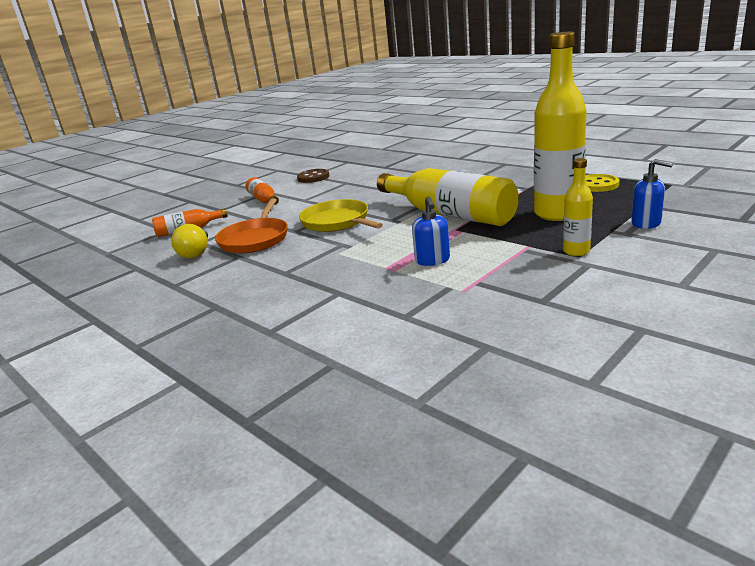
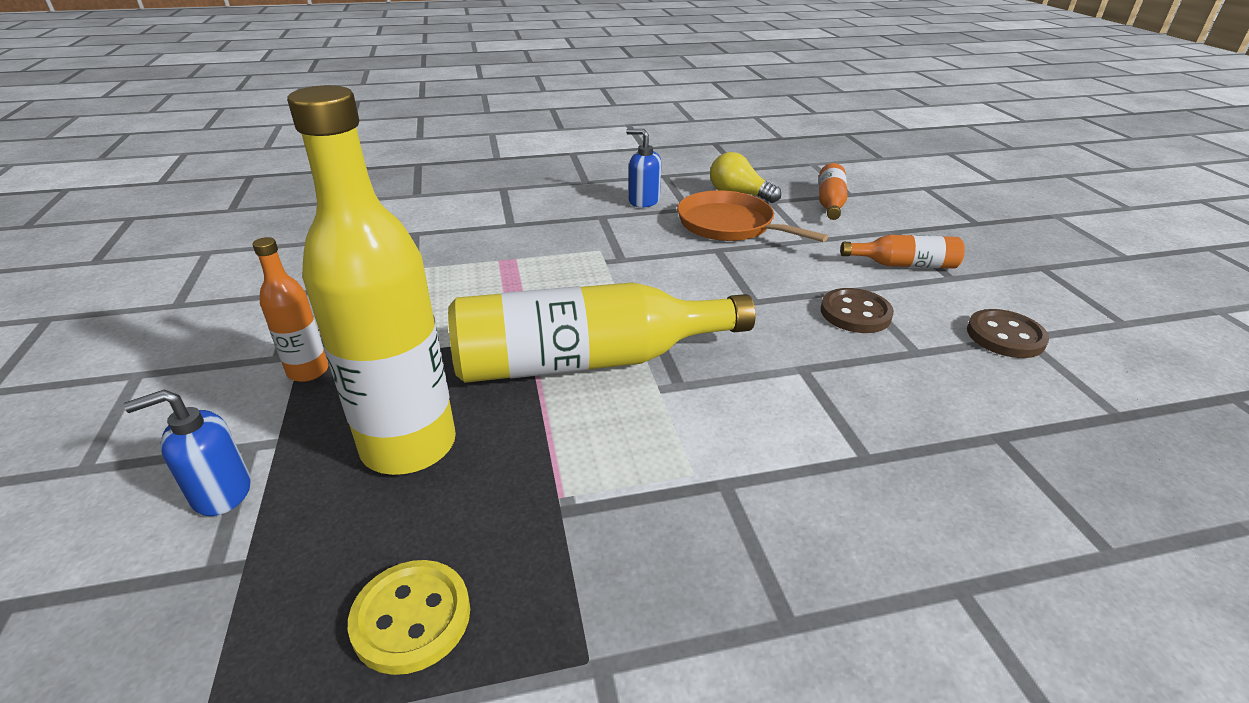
camera: 120 degrees right, 10 degrees up
yellow pan [299,199,383,232] -> none
blue soap dispenser [412,196,450,266] -> blue soap dispenser moved to [626,129,661,208]
yellow bottle [563,158,593,256] -> orange bottle [252,237,329,382]
none -> brown button [821,288,894,333]

